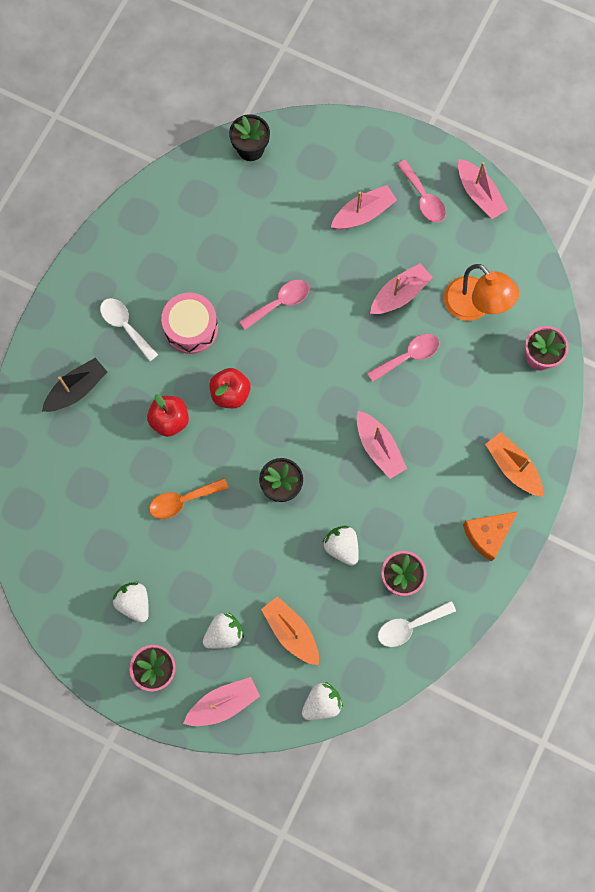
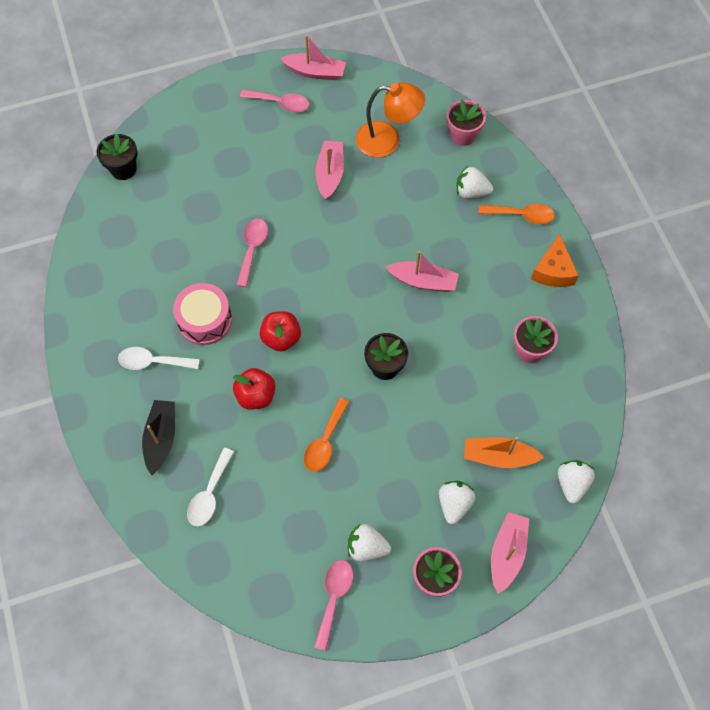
camera: 45 degrees left, 10 degrees down
white strawberry [323,526,359,566] -> white strawberry moved to [456,166,493,199]
pink boat [331,185,397,229] -> none
pink spoon [367,334,439,382] -> pink spoon moved to [314,560,353,650]
white spoon [378,601,456,647] -> white spoon moved to [187,448,234,526]
orange boat [485,432,543,497] -> orange spoon [479,204,555,224]

